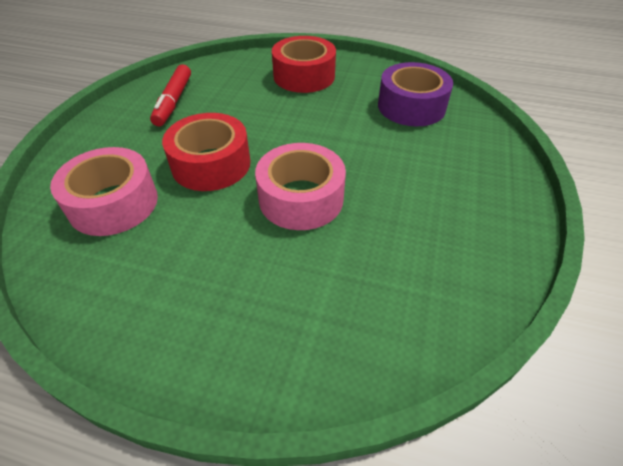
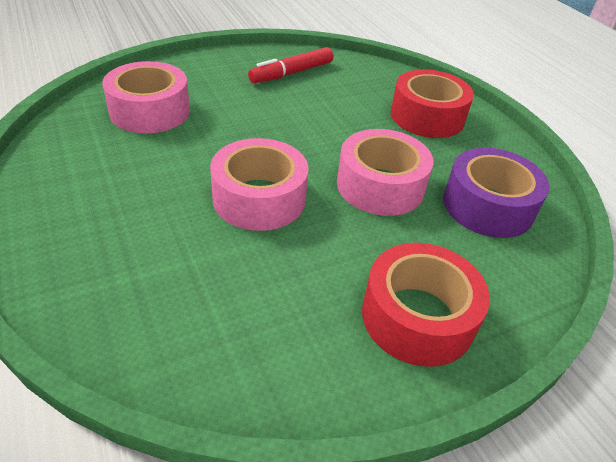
camera: 45 degrees right, 5 degrees down
red tape [162,113,250,191] -> red tape moved to [362,243,490,367]
none -> pink tape [337,129,434,216]

